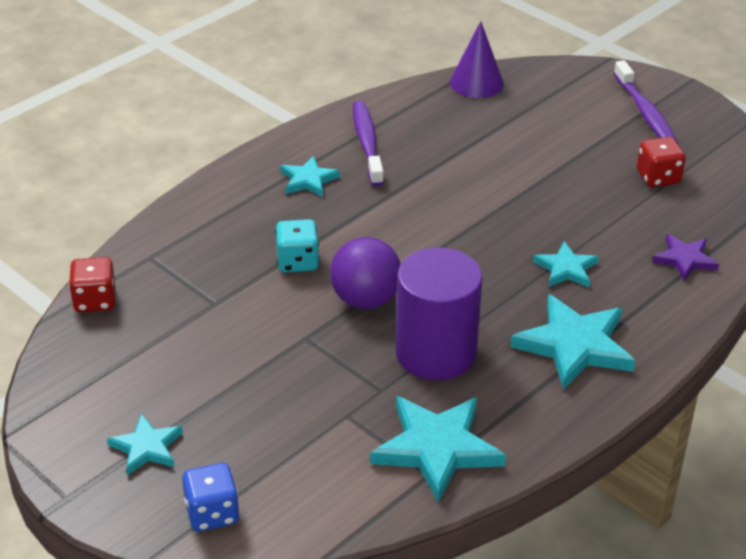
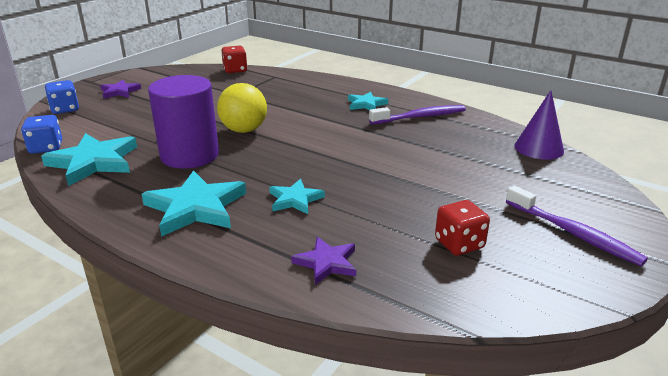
camera: 80 degrees right, 10 degrees down
turquoise star [107,413,183,475] -> purple star [100,80,141,98]
turquoise dice [275,219,319,272] -> none
purple ball [330,237,401,309] -> yellow ball [217,83,267,133]
purple toothbrush [614,60,678,143] -> purple toothbrush turned 105 degrees counterclockwise [506,186,648,266]
none -> blue dice [21,115,62,154]

